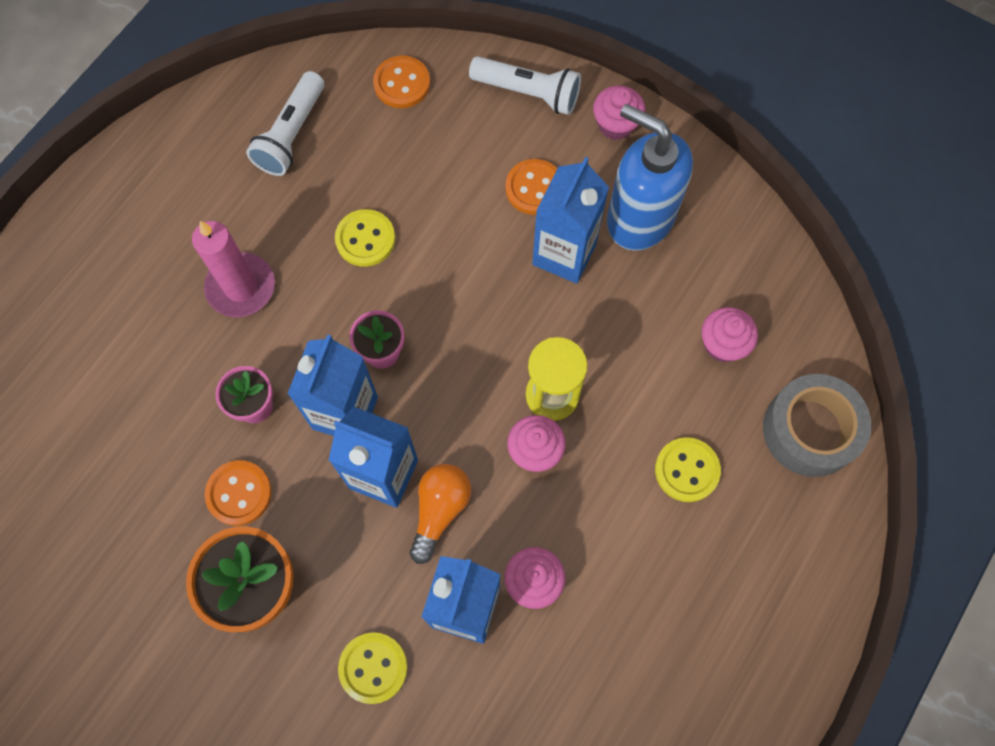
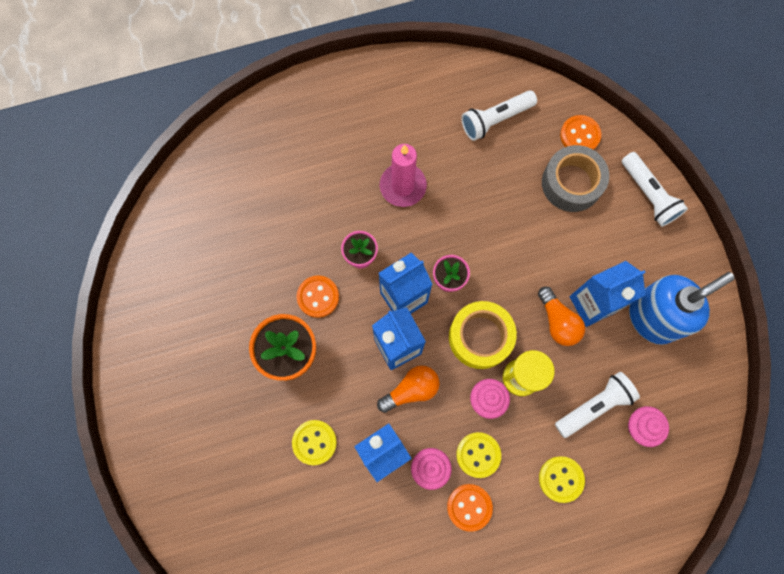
camera: 40 degrees right, 5 degrees up
yellow button [335,209,395,267] -> yellow button moved to [456,432,501,478]
orange button [506,159,557,215] -> orange button moved to [447,484,493,532]
pink cupcake [593,85,645,140] -> none
blue soap dispenser [607,104,693,251] -> blue soap dispenser turned 75 degrees clockwise [629,272,735,345]
grey tape [763,374,871,477] -> grey tape moved to [542,145,609,212]
none -> yellow tape [449,301,517,369]
none -> orange light bulb [538,287,585,346]
none -> white flashlight [555,372,640,438]

